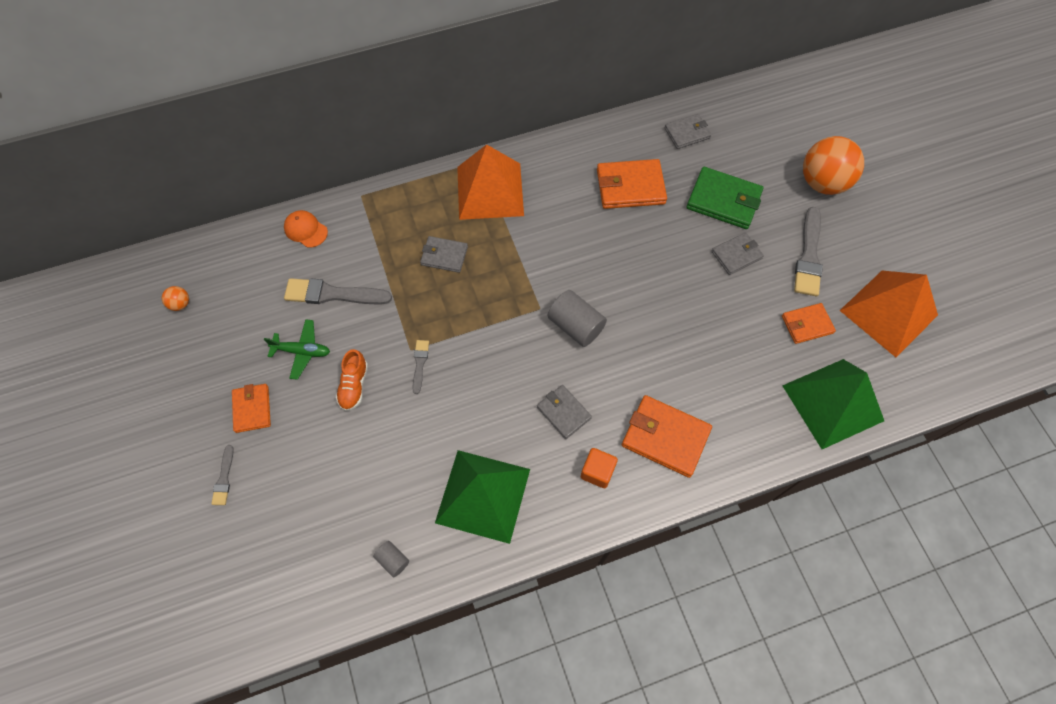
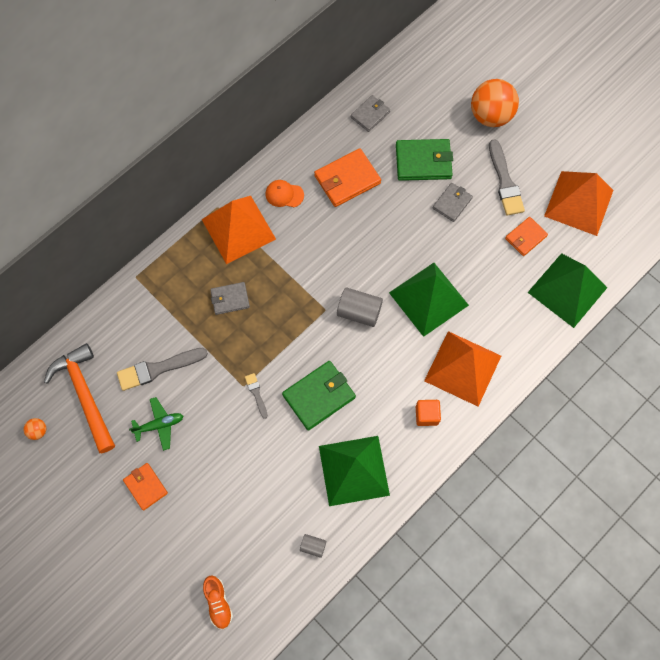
camera: 25 degrees left, 5 degrees up
grey brush [211,445,234,505] -> none
orange cap [284,210,328,248] -> orange cap moved to [265,180,304,207]
orange shoe [336,349,368,411] -> orange shoe moved to [203,575,233,629]
grey wallet [537,385,592,439] -> none
orange wallet [622,395,712,478] -> orange pyramid [424,331,501,407]
none -> orange hammer [44,343,115,453]
none -> green wallet [282,361,356,431]
none -> green pyramid [389,263,469,337]

